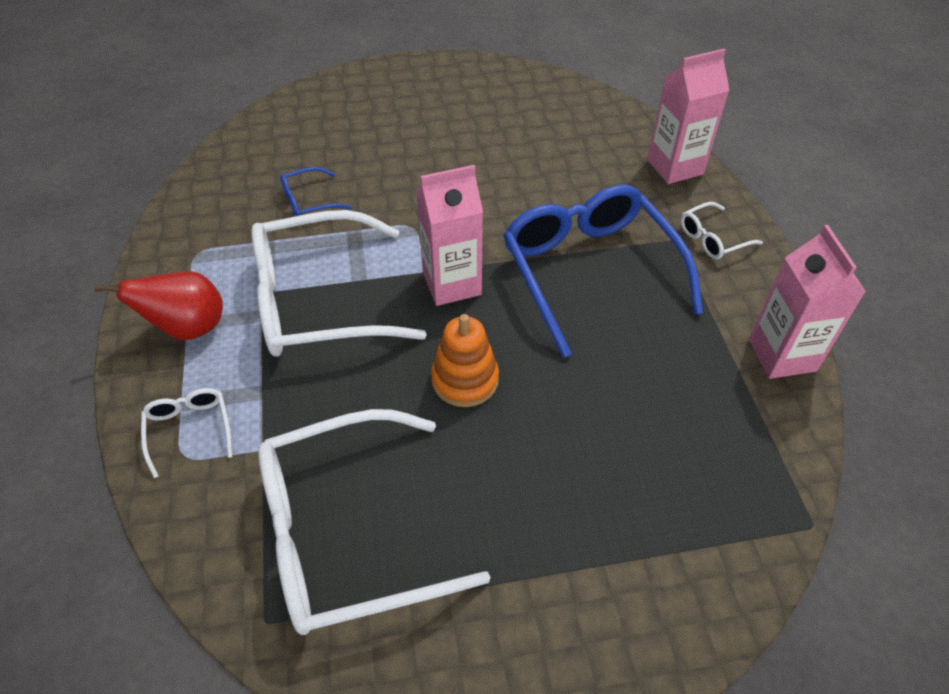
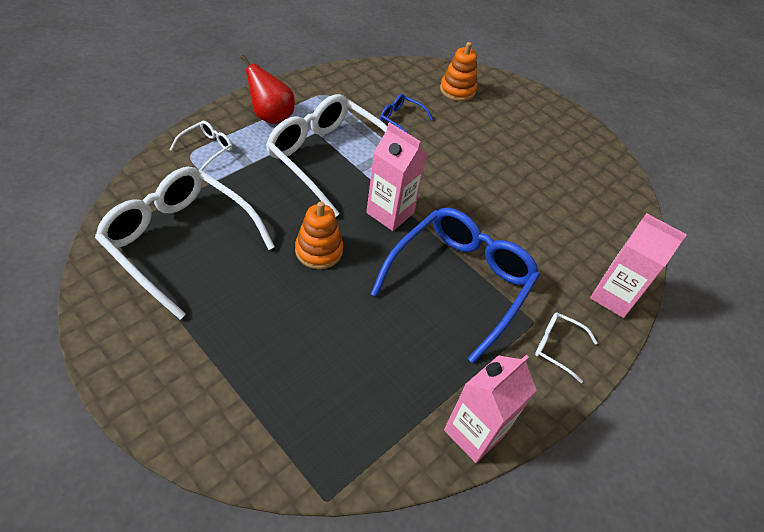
camera: 50 degrees right, 0 degrees up
none -> orange stacking toy [440,42,477,101]

